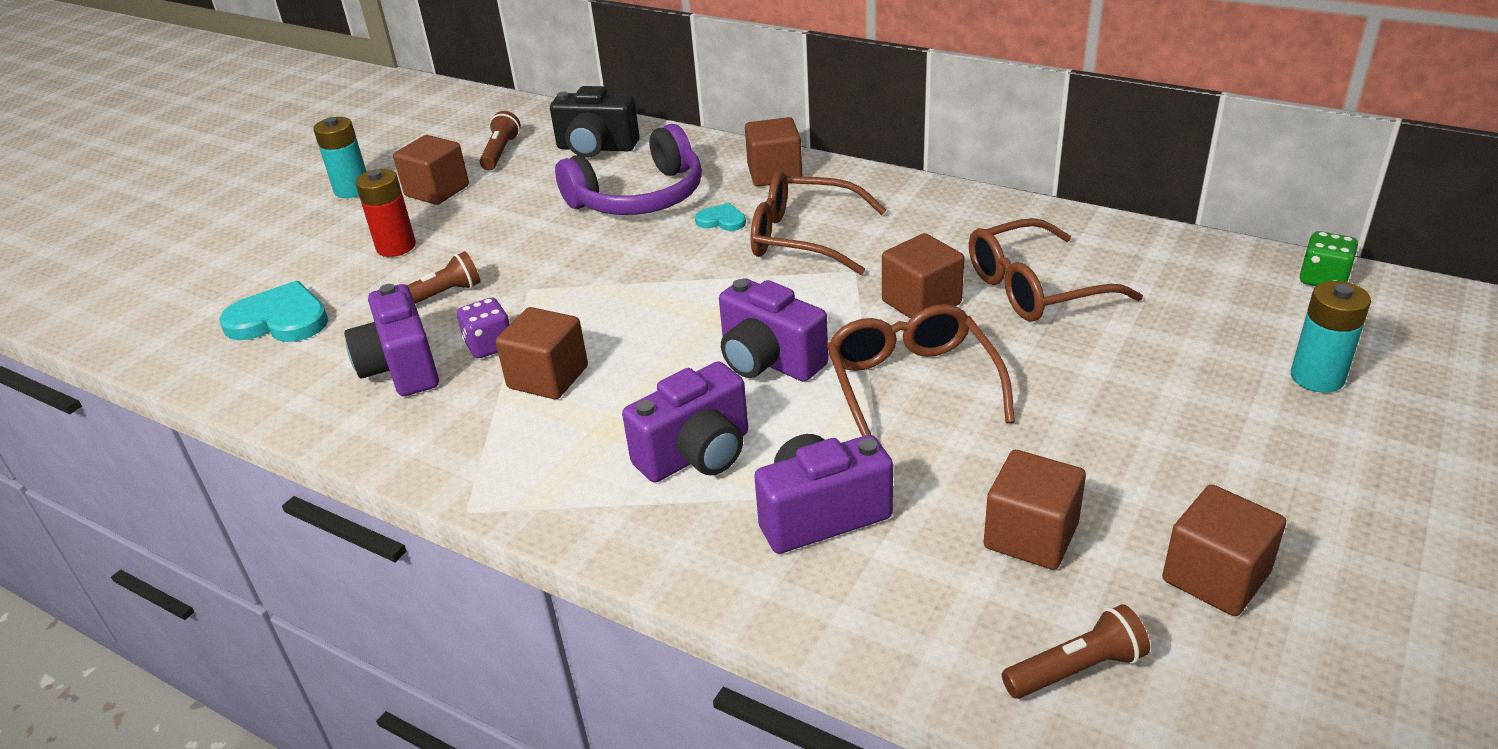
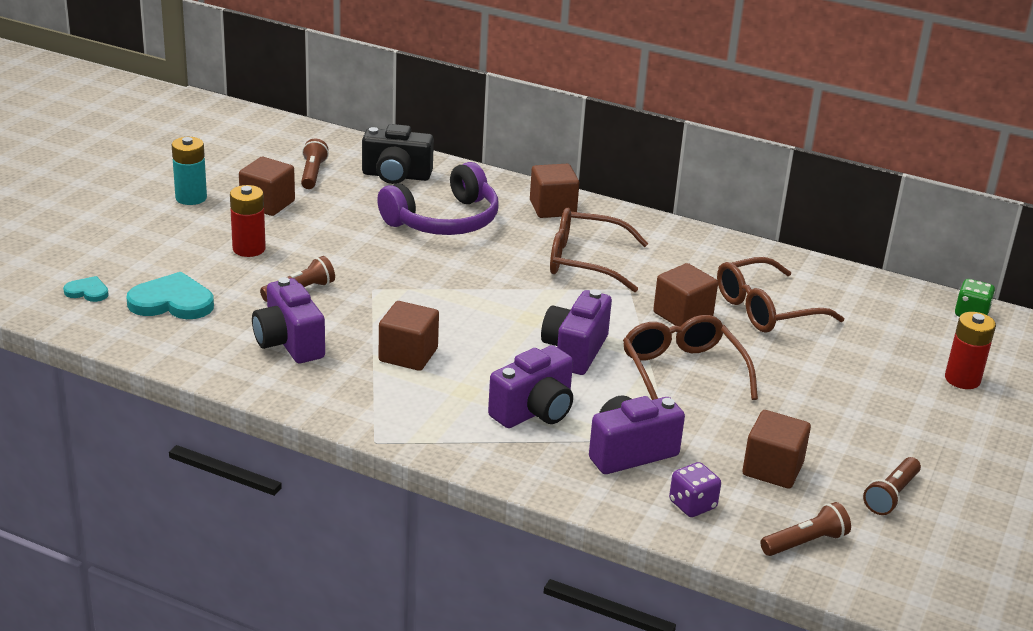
camera: 10 degrees left, 5 degrees down
purple dice [457,298,510,358] -> purple dice moved to [669,462,721,517]
turquoise heart [695,203,746,231] -> turquoise heart moved to [63,276,109,302]
purple camera [719,278,828,382] -> purple camera turned 75 degrees clockwise [541,289,612,375]
brown cube [1162,484,1286,616] -> brown flashlight [863,457,921,515]
turquoise battery [1291,281,1371,393] -> red battery [945,312,996,389]

